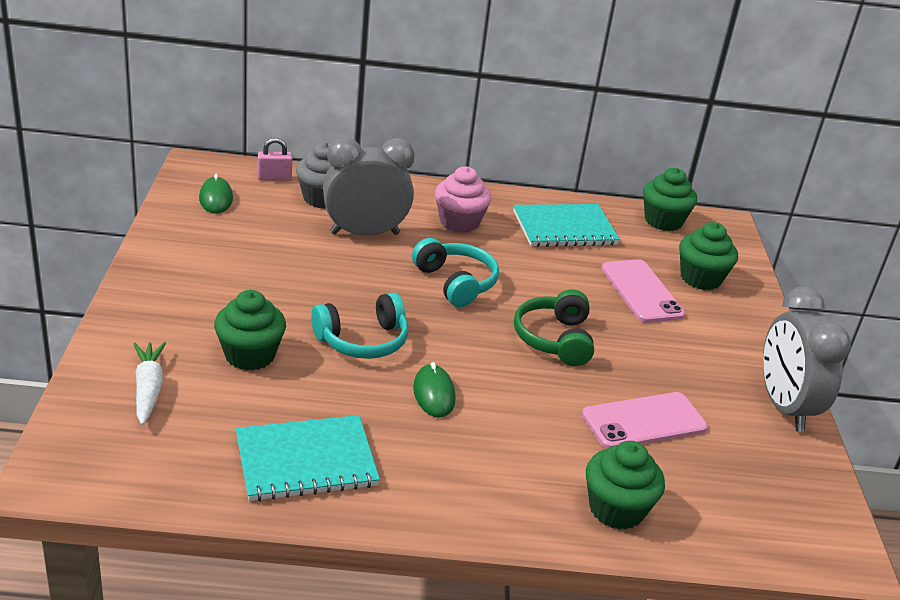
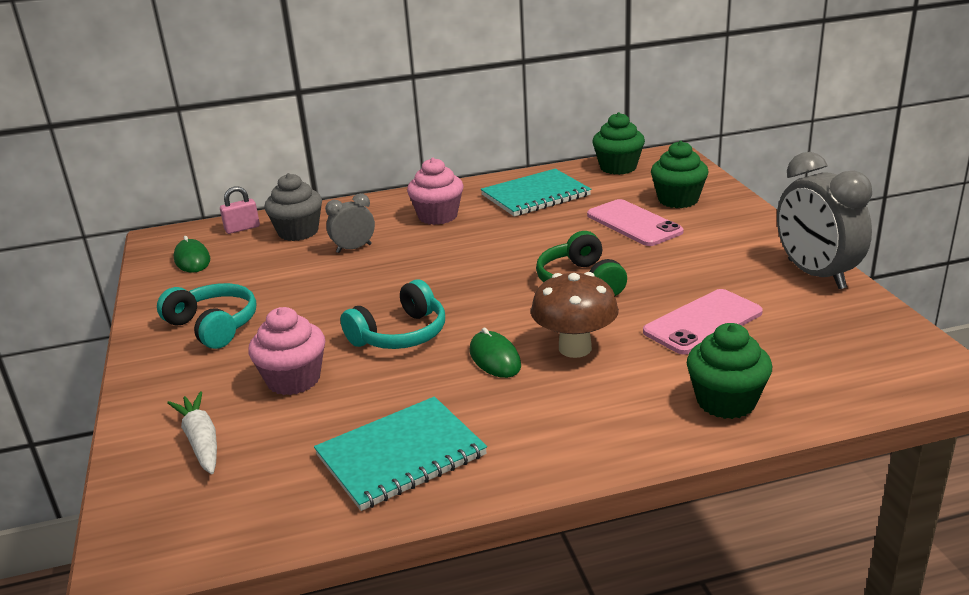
camera: 10 degrees left, 5 degrees down
green cupcake [214,290,286,371] -> pink cupcake [248,307,325,395]
grey clock [323,137,414,236] -> grey clock [325,193,375,253], size x0.53
turquoise headphones [412,238,499,307] -> turquoise headphones moved to [157,283,256,349]
none -> brown mushroom [531,272,619,358]

